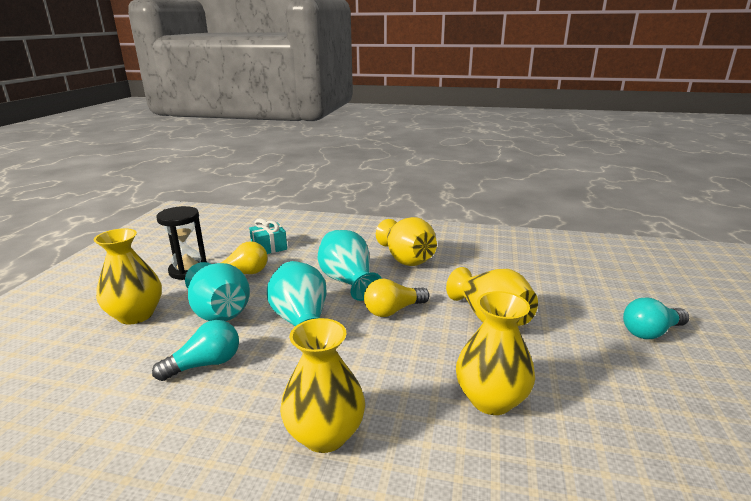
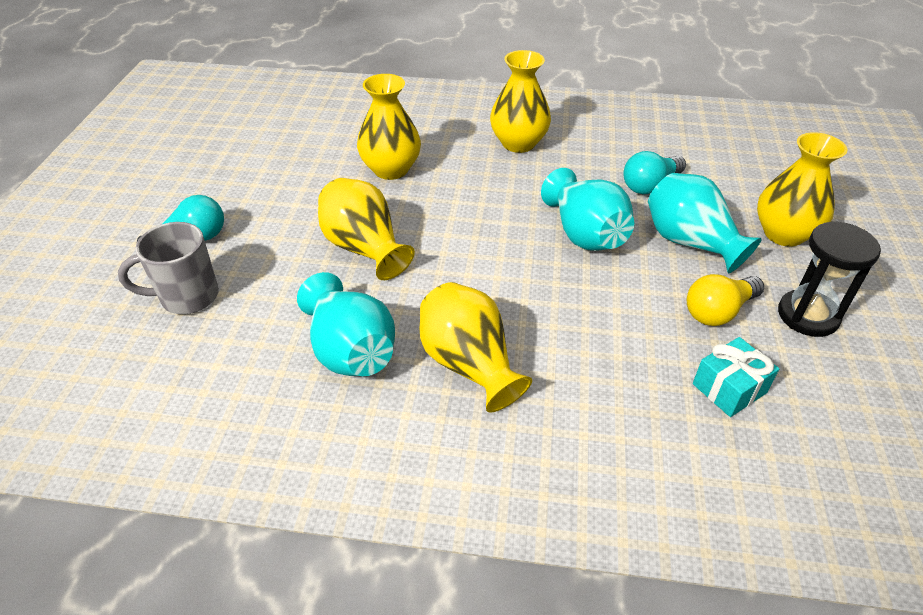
camera: 175 degrees right, 20 degrees up
turquoise vase [318,230,382,301] -> turquoise vase moved to [297,272,395,376]
yellow light bulb [364,278,430,317] -> none
none -> grey mug [118,222,219,314]

